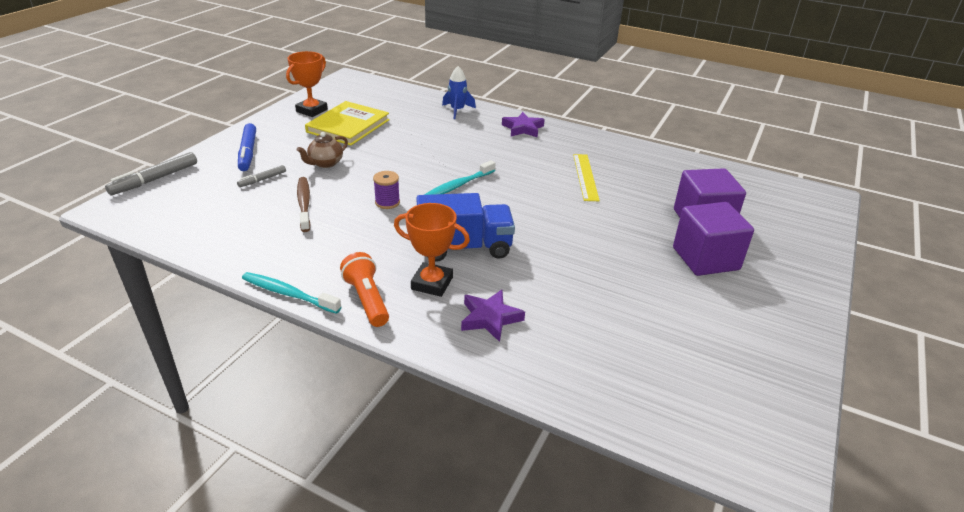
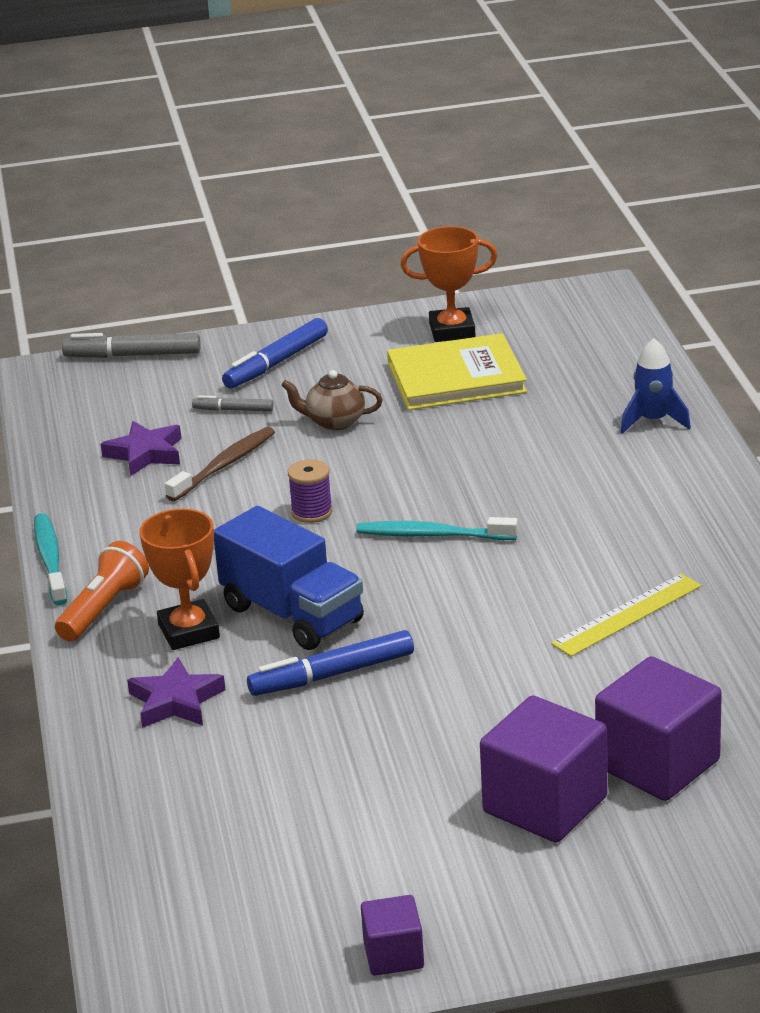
camera: 55 degrees right, 5 degrees down
purple star [502,112,545,137] -> purple star moved to [101,421,182,476]
none -> blue marker [247,630,414,696]
none -> purple cube [361,895,424,976]

